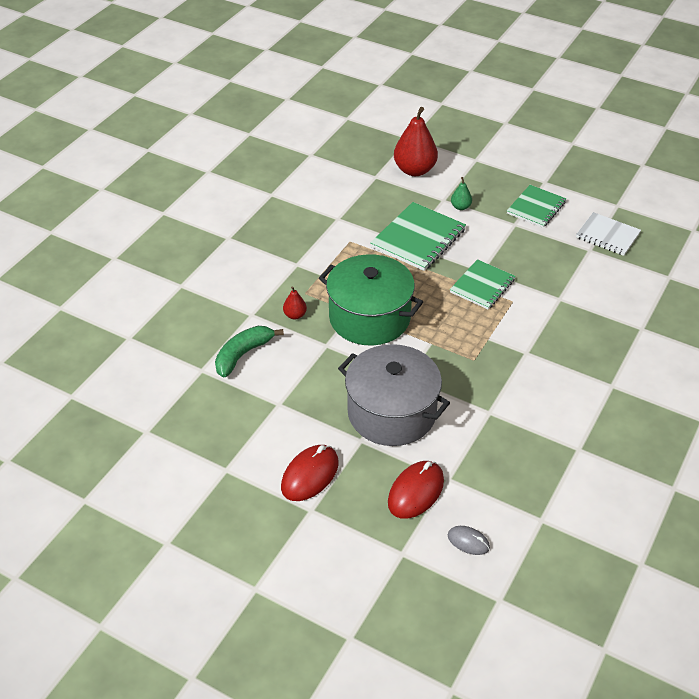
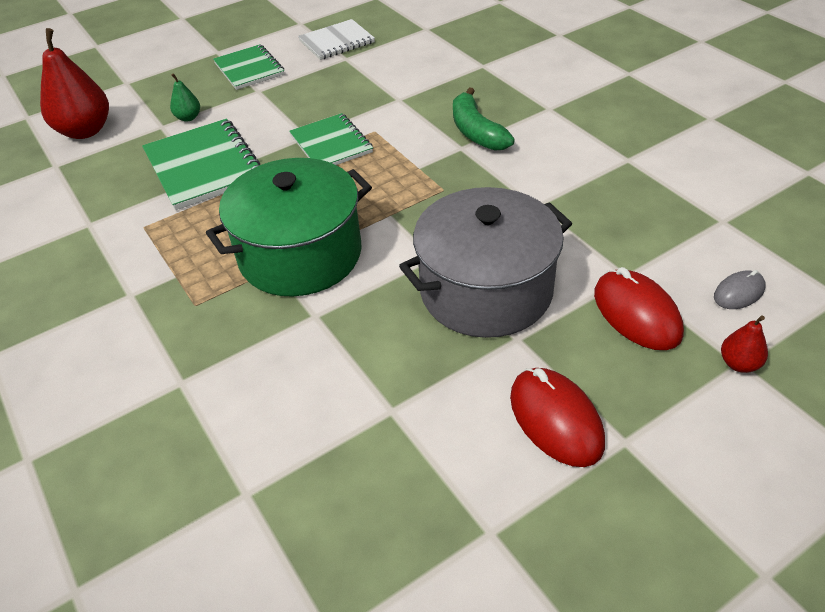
camera: 60 degrees left, 0 degrees up
green banana [215,326,284,378] -> green banana moved to [453,87,515,150]
red pear [283,286,307,319] -> red pear moved to [721,315,768,373]

